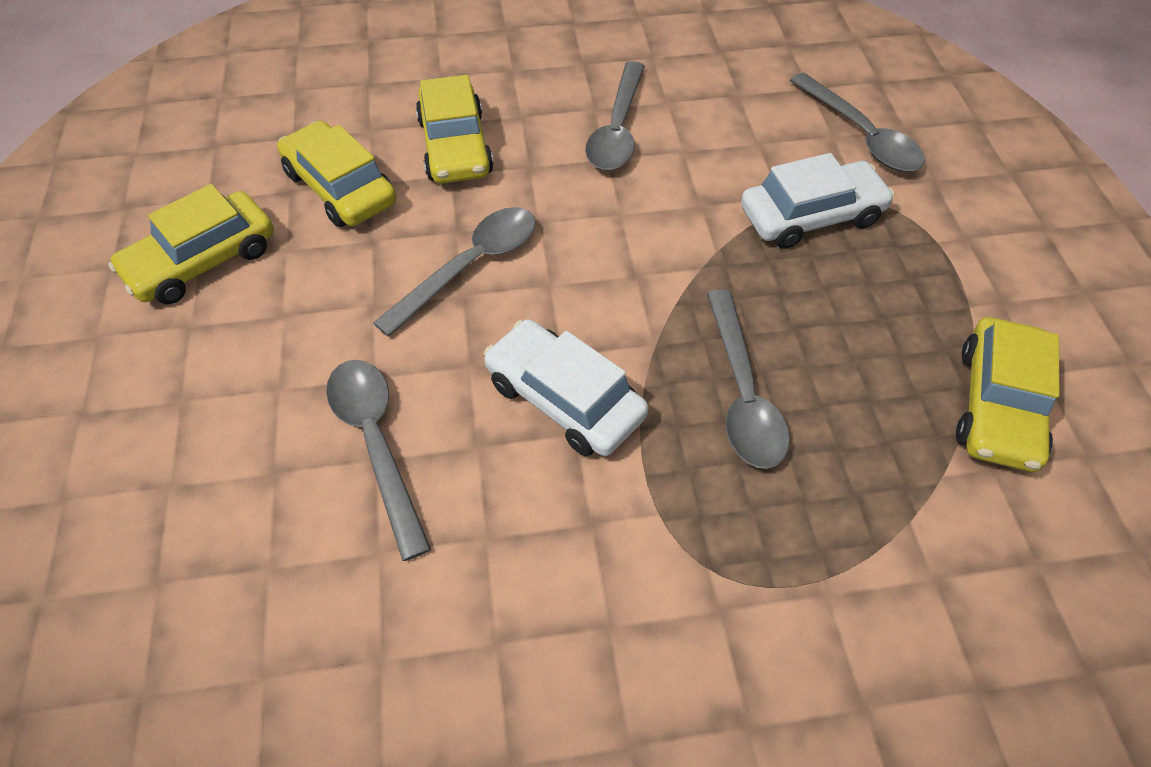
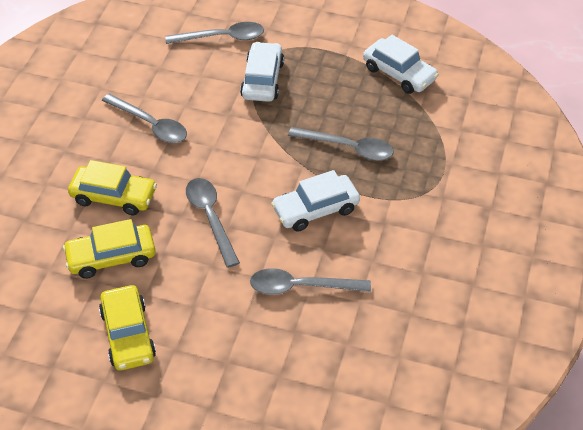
camera: 65 degrees left, 5 degrees down
yellow car [956,317,1059,472] -> white car [363,35,439,94]

